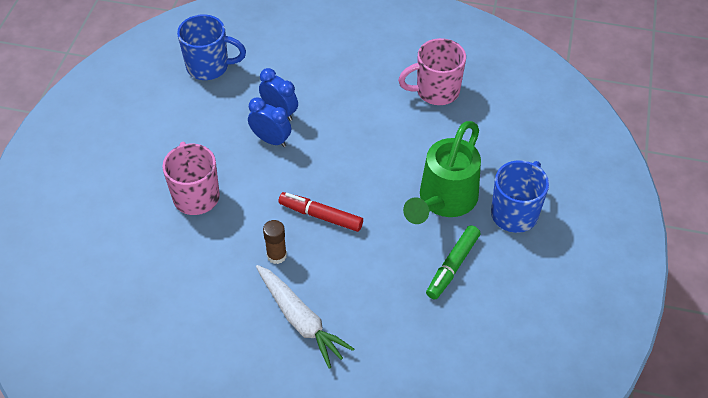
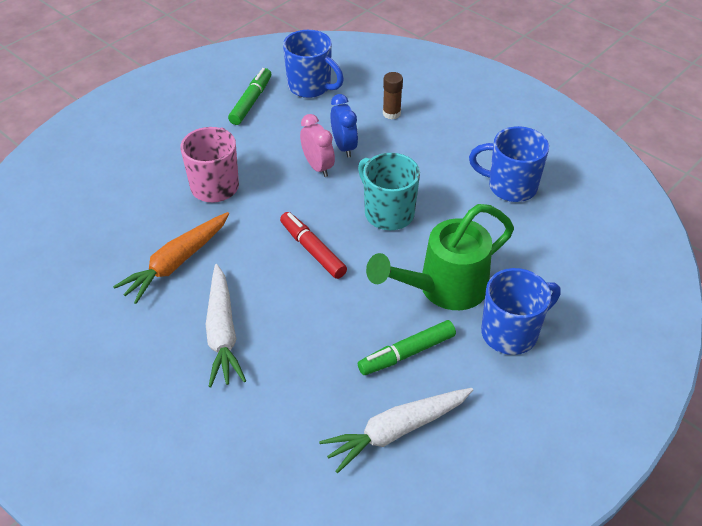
camera: 30 degrees right, 5 degrees down
blue clock [248,97,291,147] -> pink clock [300,114,335,177]
brown glue stick [263,220,287,264] -> brown glue stick moved to [383,72,403,119]
pink mug [398,38,466,105] -> blue mug [469,126,549,202]
none -> orange carrot [113,212,229,304]
none -> green marker [228,68,271,125]
none -> white carrot [319,388,473,473]
none -> turquoise mug [358,153,420,230]

